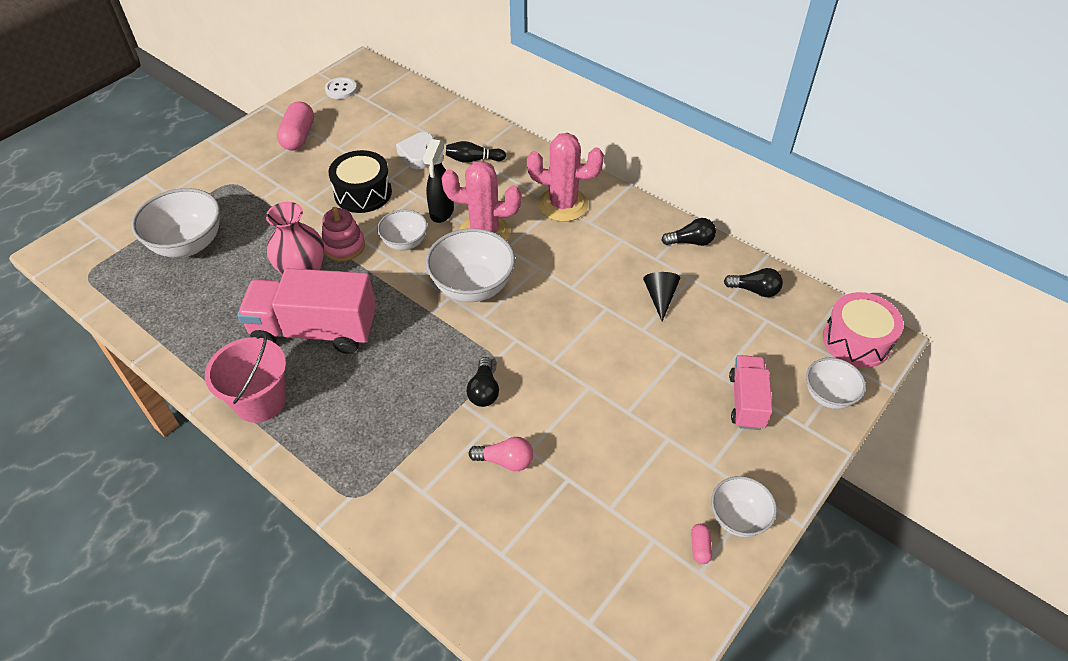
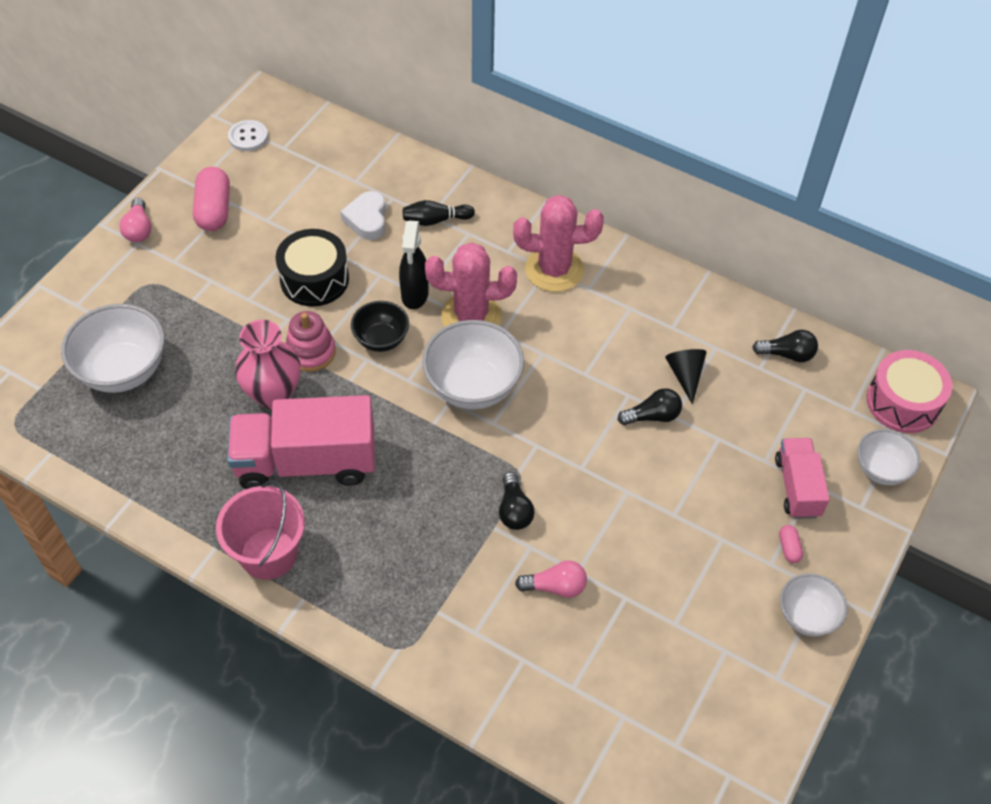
camera: 10 degrees left, 5 degrees up
white bowl [377,210,427,250] -> black bowl [351,301,409,352]
black light bulb [661,218,716,246] -> black light bulb moved to [618,388,682,425]
pink capsule [691,524,712,564] -> pink capsule moved to [779,525,803,563]
none -> pink light bulb [119,198,152,242]

